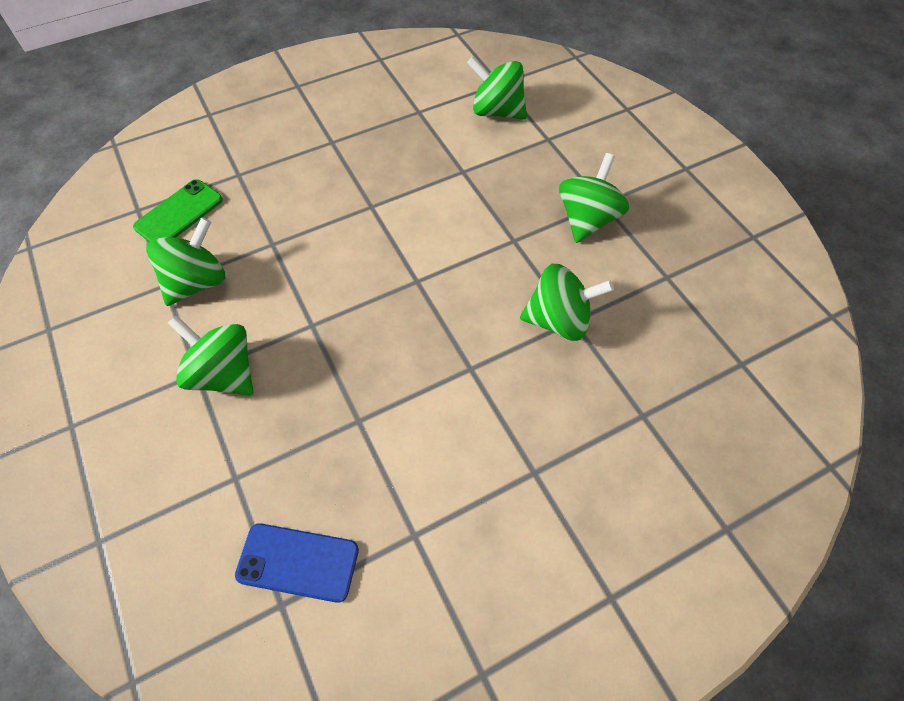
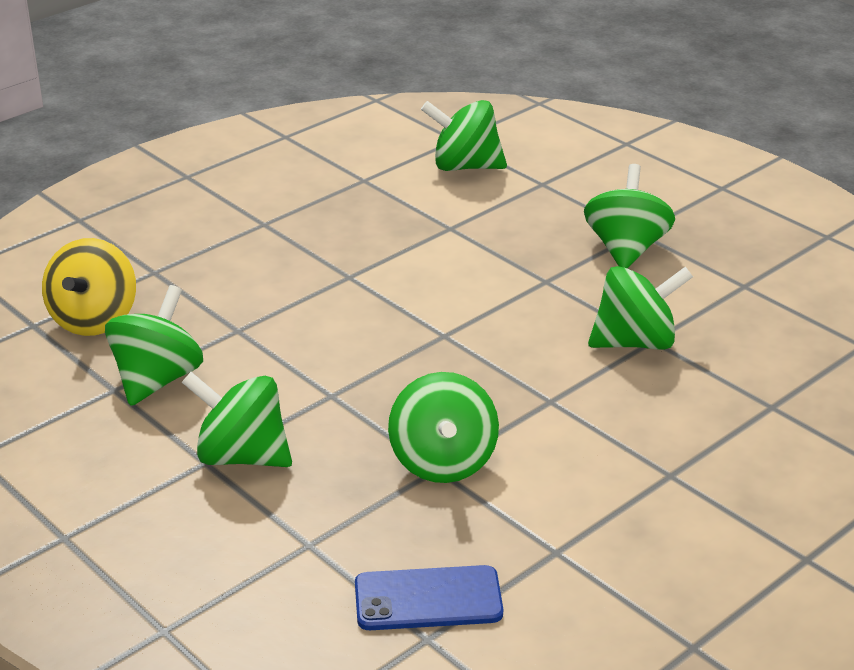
camera: 15 degrees left, 25 degrees down
green phone [133,179,223,242] -> yellow spinning top [42,238,136,336]
none -> green spinning top [388,372,499,483]

